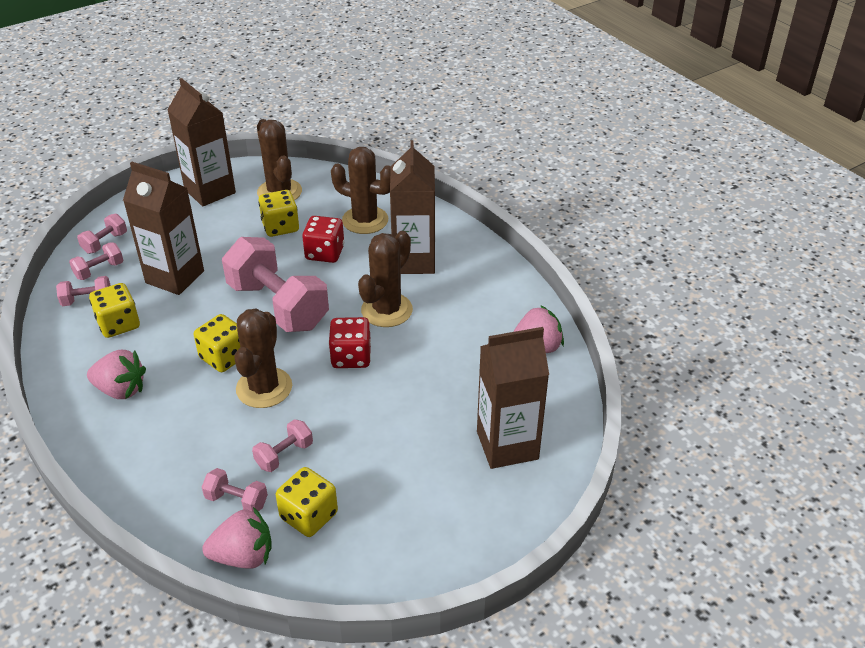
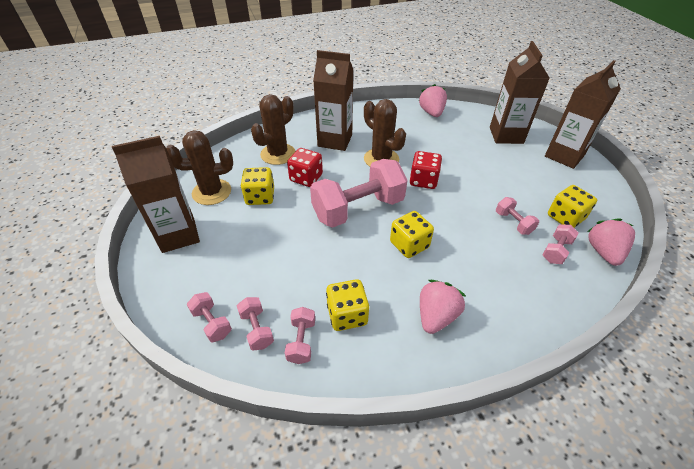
camera: 75 degrees left, 5 degrees up
brown carton [123,162,204,295] -> brown carton moved to [545,60,621,169]
brown cactus [234,308,292,408] -> none

